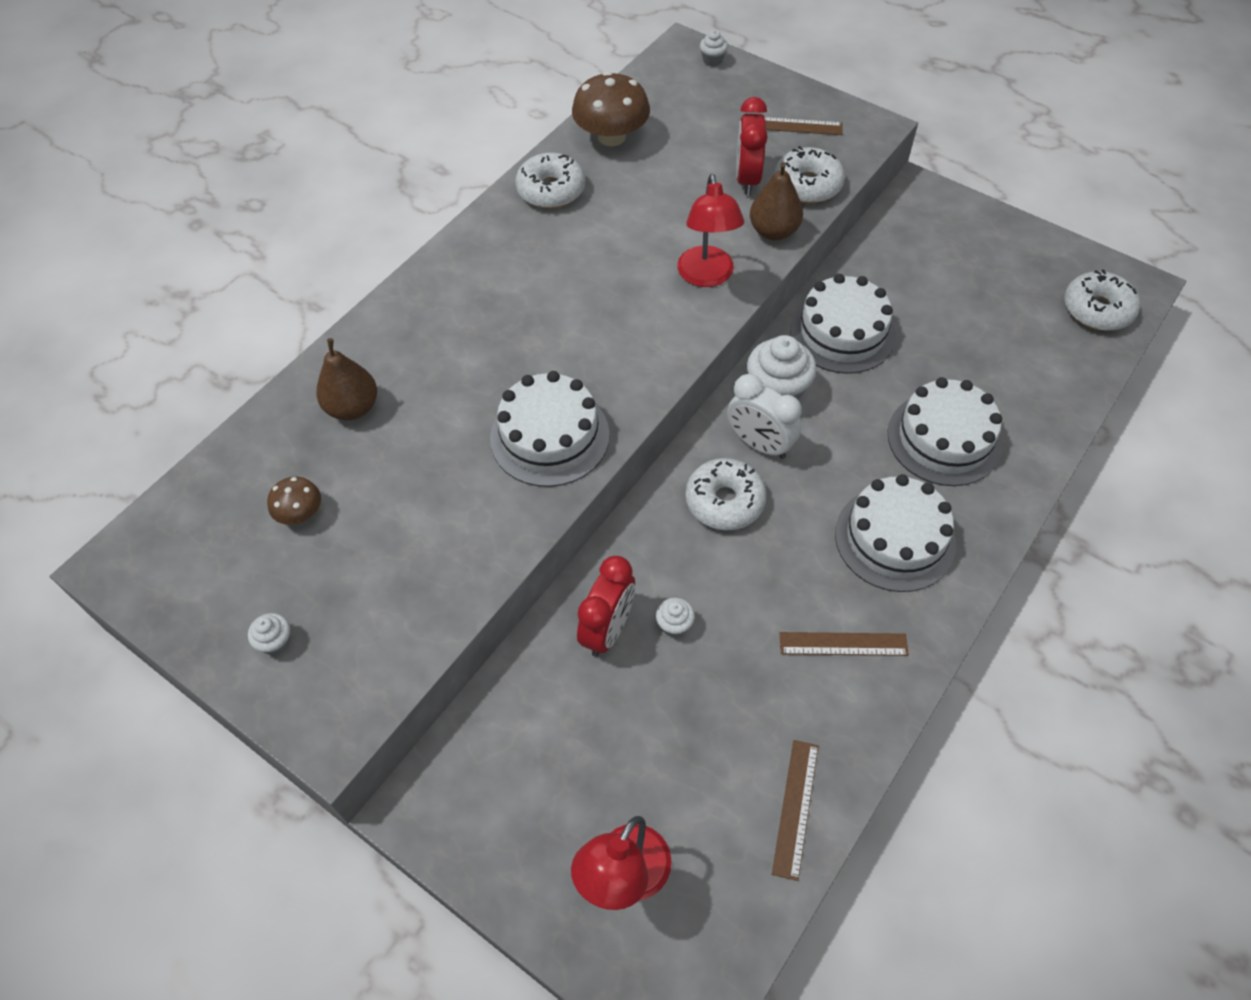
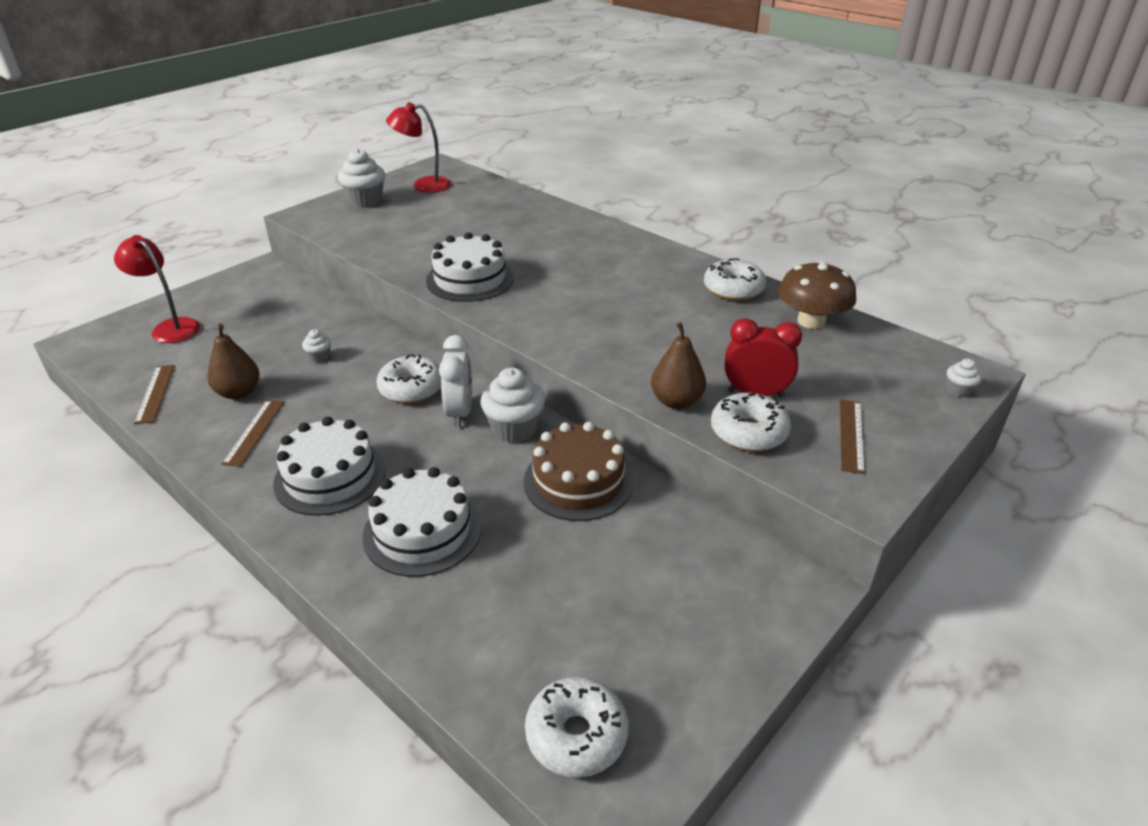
camera: 95 degrees right, 20 degrees down
white cupcake [248,613,290,655] -> white cupcake [338,149,385,208], size x2.01
brown mushroom [267,477,321,525] -> none
brown pear [316,338,377,420] -> brown pear moved to [207,323,259,399]
red clock [577,556,635,657] -> none
red lamp [677,174,744,287] -> red lamp moved to [386,102,451,193]
white clock [727,374,802,459] -> white clock turned 135 degrees clockwise [439,335,472,427]
brown ruler [772,740,818,881] -> brown ruler turned 60 degrees clockwise [134,365,175,424]
white cake [790,274,896,374] -> brown cake [524,422,634,521]

